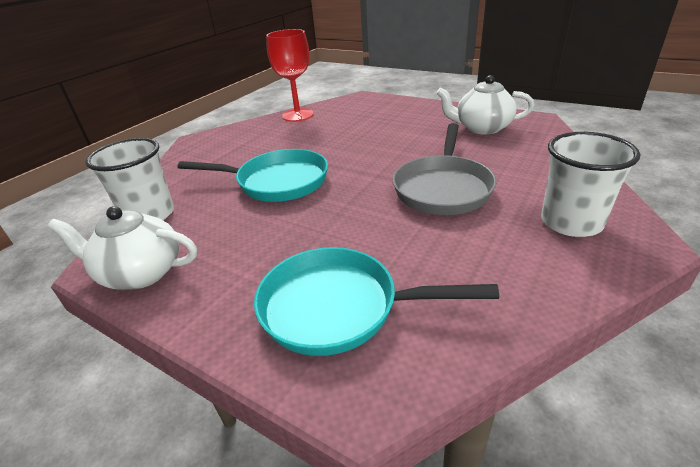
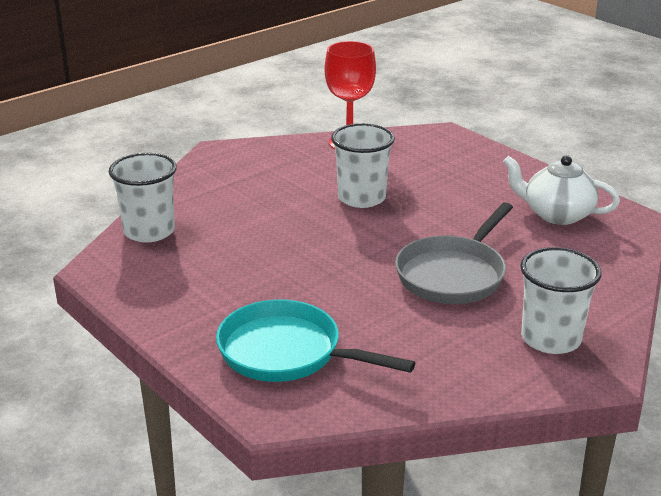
camera: 15 degrees right, 5 degrees down
white teapot [48,206,197,290] -> none
turquoise pan [177,149,328,202] -> none
none -> white cup [331,123,395,208]

